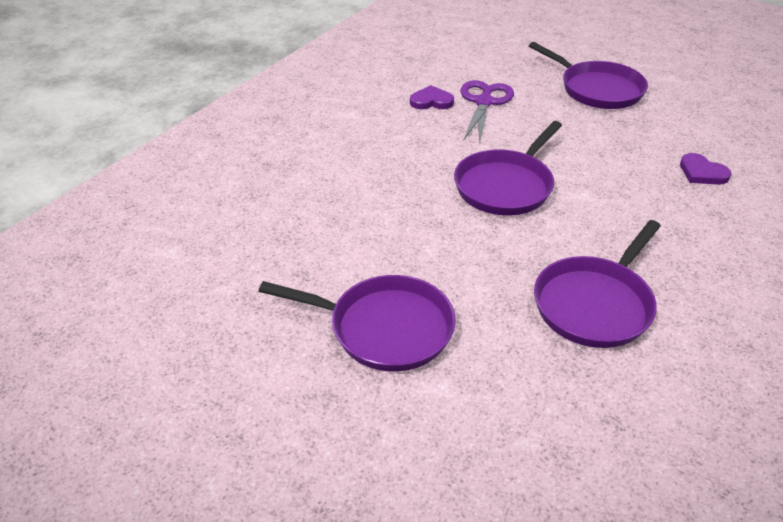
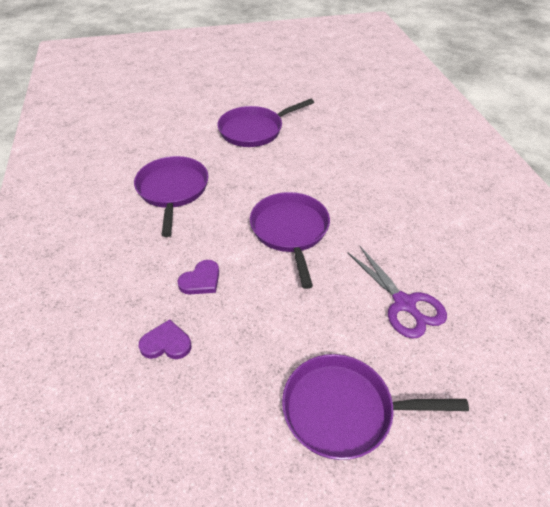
camera: 135 degrees right, 5 degrees up
purple heart [410,85,454,109] -> purple heart moved to [178,260,219,295]

